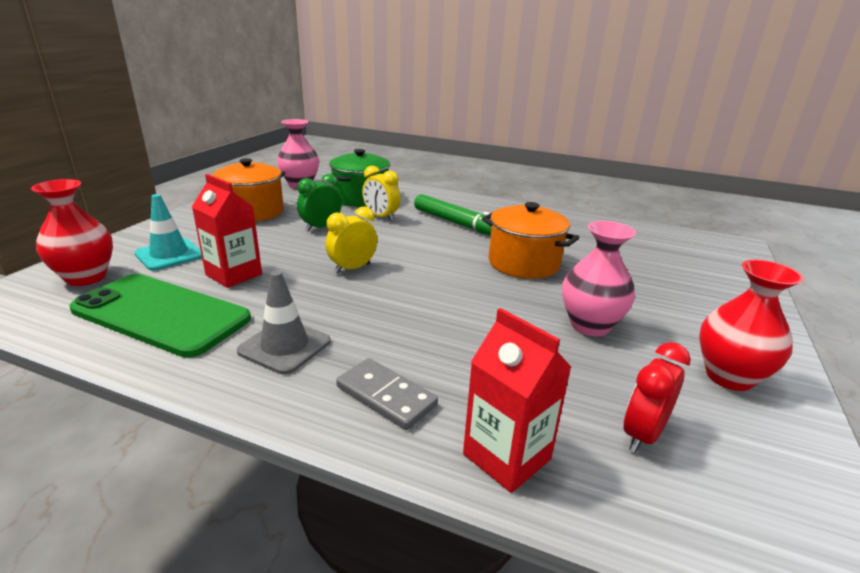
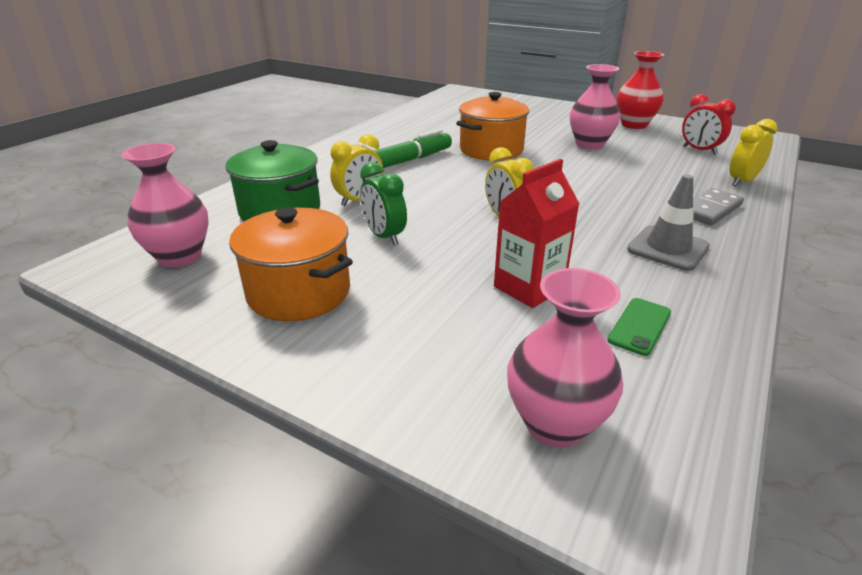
camera: 80 degrees left, 5 degrees up
red vase [31,179,113,286] -> pink vase [507,268,623,447]
green phone [70,274,251,358] -> green phone [607,298,671,356], size x0.40
turquoise traffic cone [135,194,202,271] -> none
red carton [463,308,572,493] -> yellow clock [729,119,777,186]

